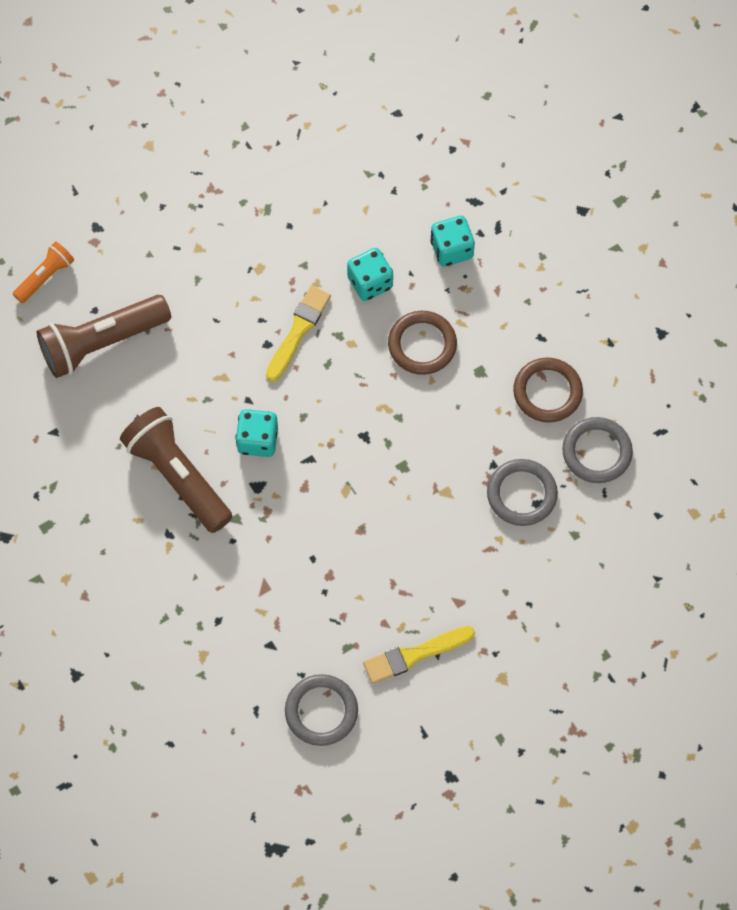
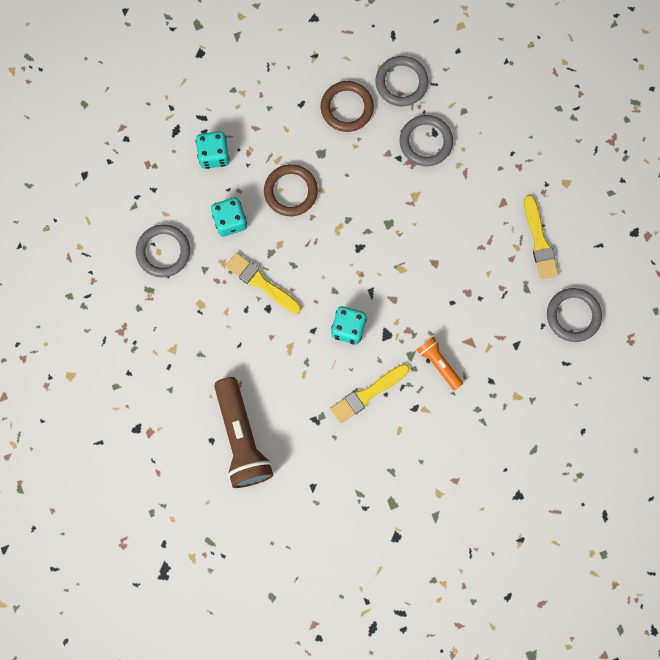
camera: 80 degrees left, 10 degrees up
orange flashlight [13,241,74,303] -> orange flashlight moved to [416,336,463,390]
brown flashlight [120,407,232,533] -> yellow brush [330,364,410,424]
none -> grey ring [136,224,190,277]

